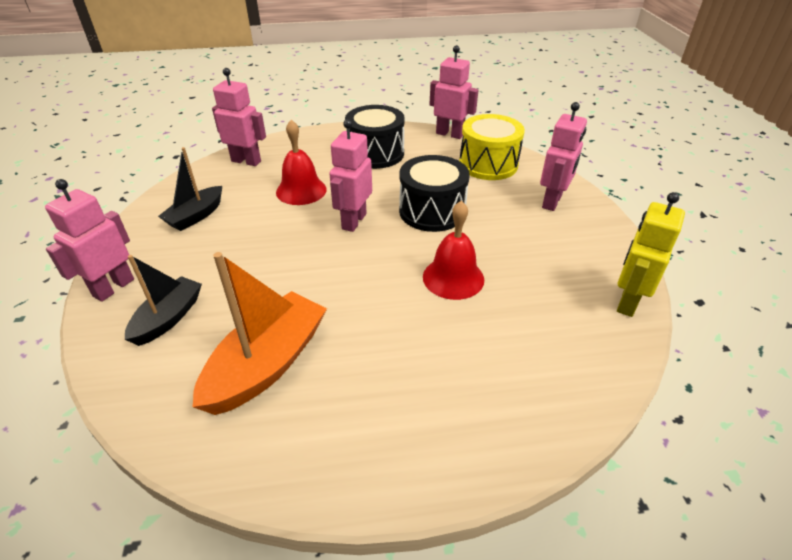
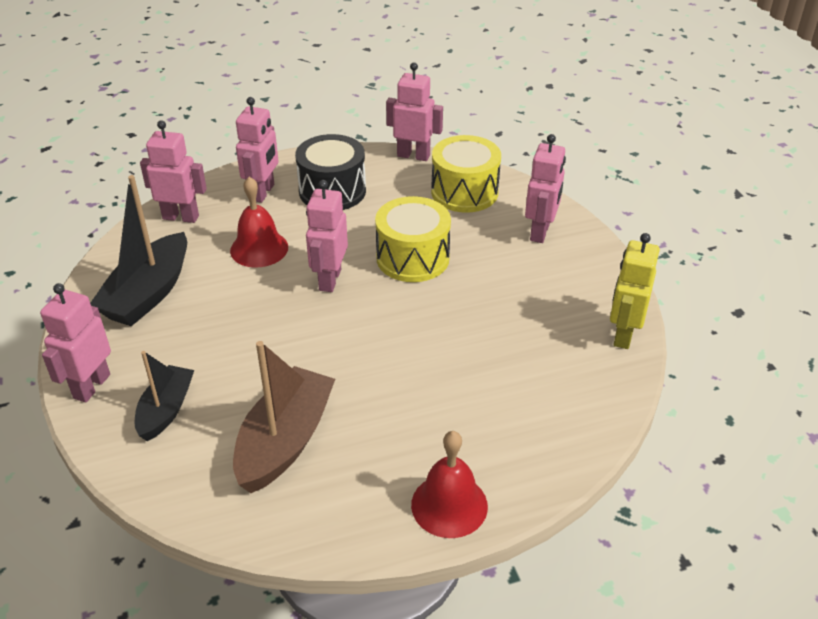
camera: 10 degrees left, 0 degrees up
black boat [158,147,222,231] -> black boat [90,175,187,326], size x1.61
orange boat [193,252,327,415] -> brown boat [233,341,335,493]
black drum [399,155,470,232] -> yellow drum [375,196,451,282]
red bell [423,201,484,300] -> red bell moved to [411,431,488,538]
none -> pink robot [236,97,279,203]

